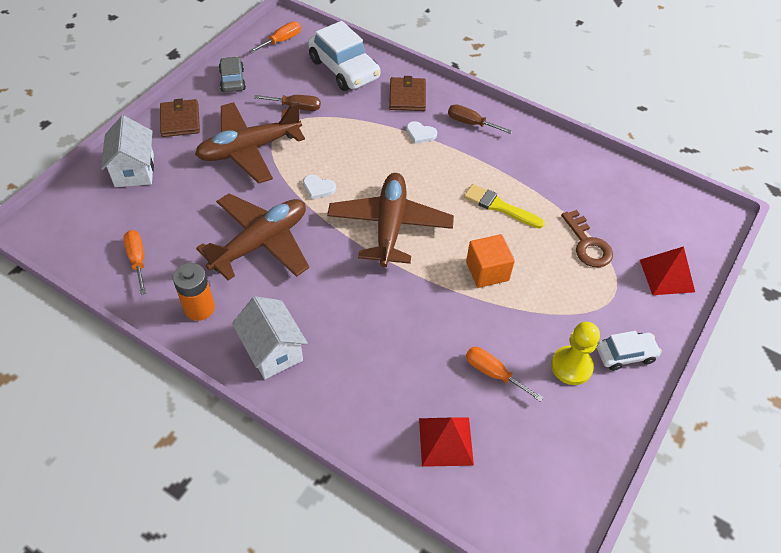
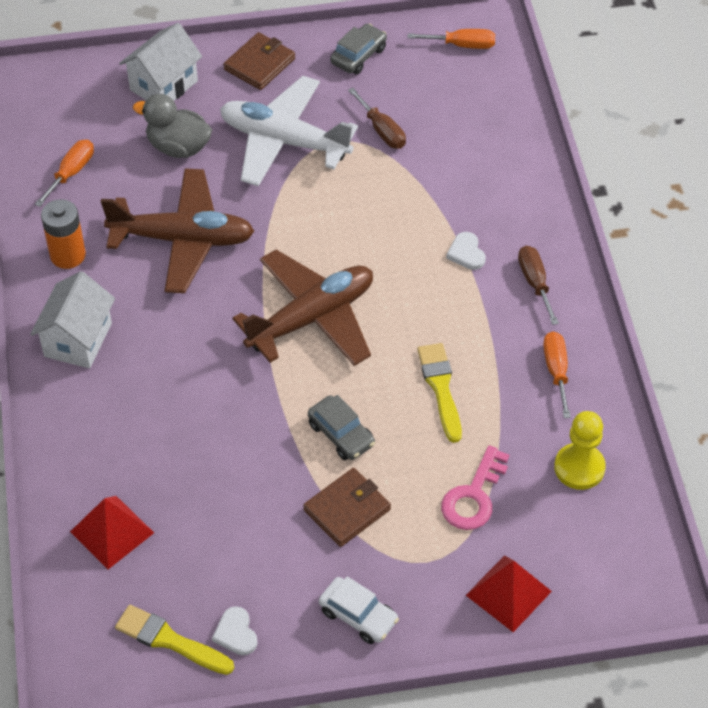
camera: 50 degrees right, 0 degrees up
brown plane [195,102,305,184] -> white plane [220,76,358,186]
white heart [303,175,336,200] -> white heart moved to [212,606,258,655]
white car [308,21,380,91] -> none
brown wallet [389,76,426,111] -> brown wallet moved to [303,468,391,547]
orange cube [466,234,515,288] -> grey car [308,395,375,460]
orange screwdriver [466,347,544,402] -> orange screwdriver moved to [543,332,571,418]
yellow pawn [551,322,600,385] -> yellow pawn moved to [554,411,606,490]
brown key [561,210,613,268] -> pink key [441,445,509,530]
none -> yellow brush [115,605,234,675]
none -> grey duck [133,94,212,158]

